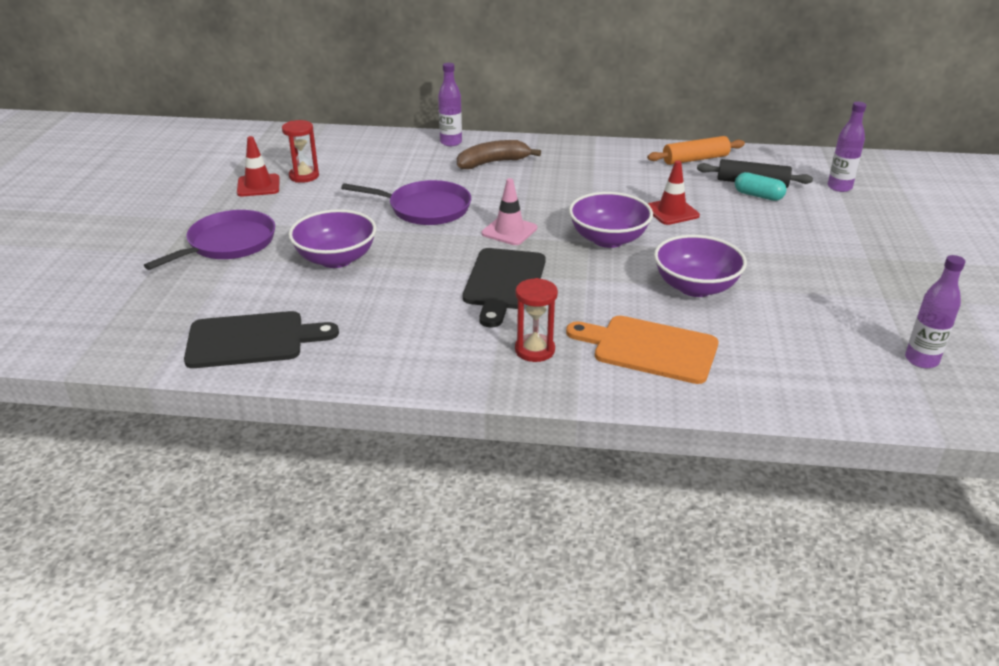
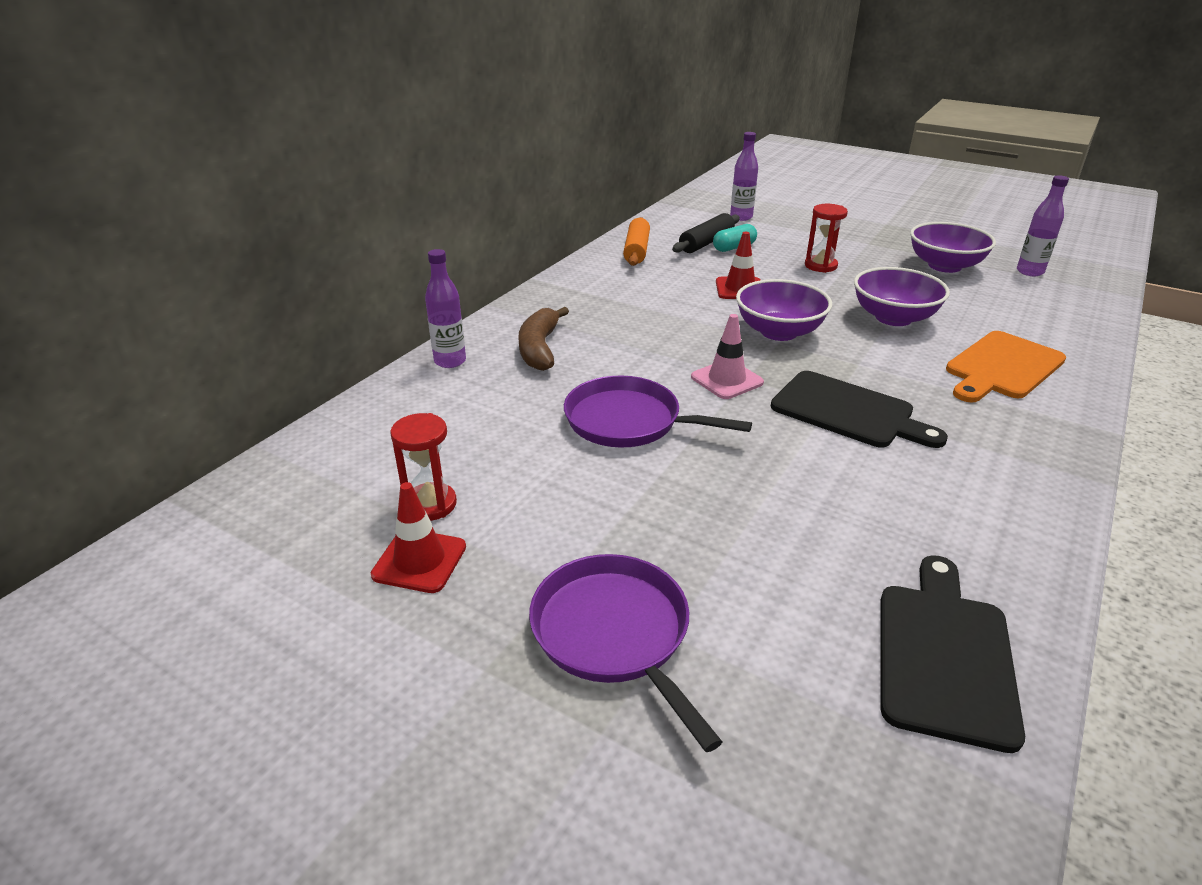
camera: 65 degrees left, 0 degrees up
purple bowl [289,209,376,268] -> purple bowl moved to [910,222,996,273]
purple pan [341,180,471,225] -> purple pan turned 105 degrees counterclockwise [564,376,752,447]
red hourglass [515,278,558,362] -> red hourglass moved to [805,204,848,273]

